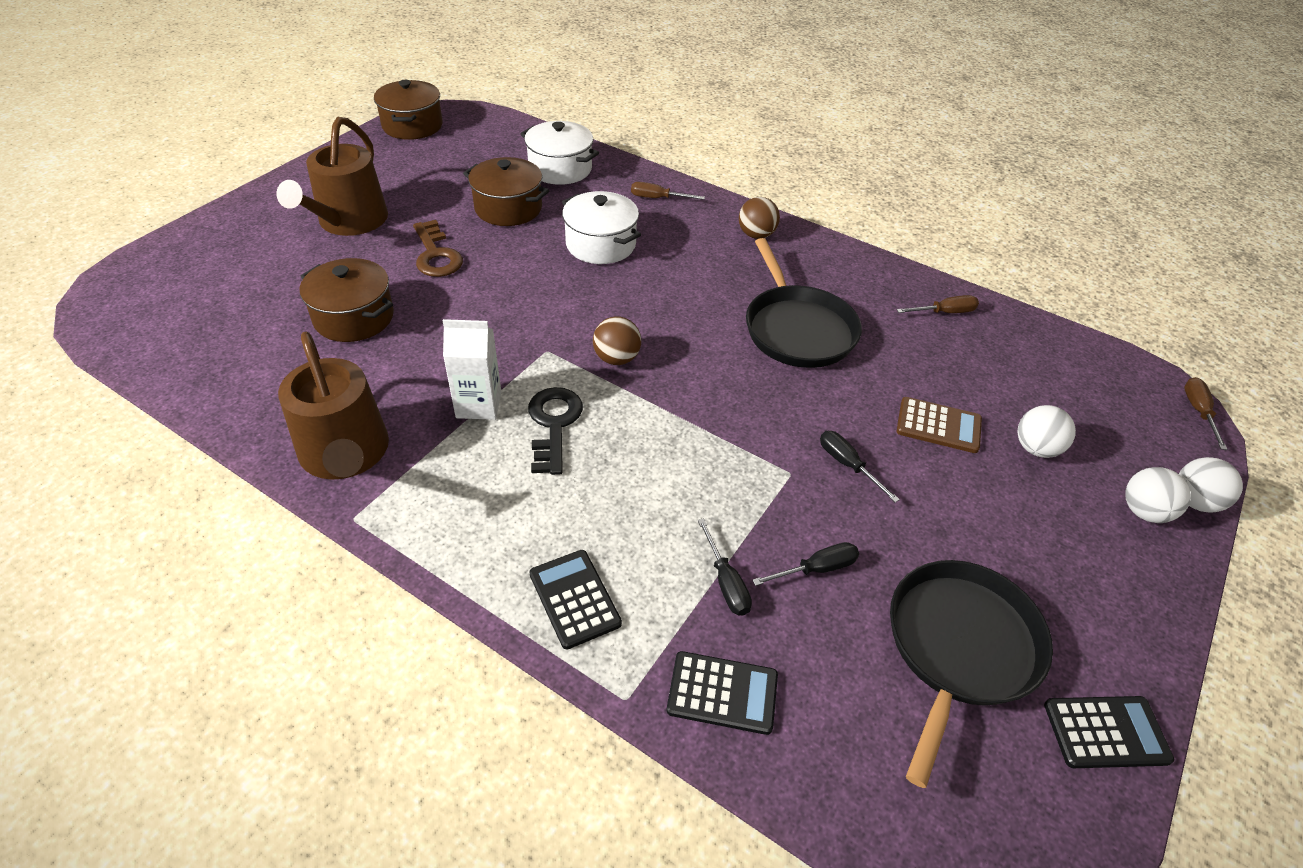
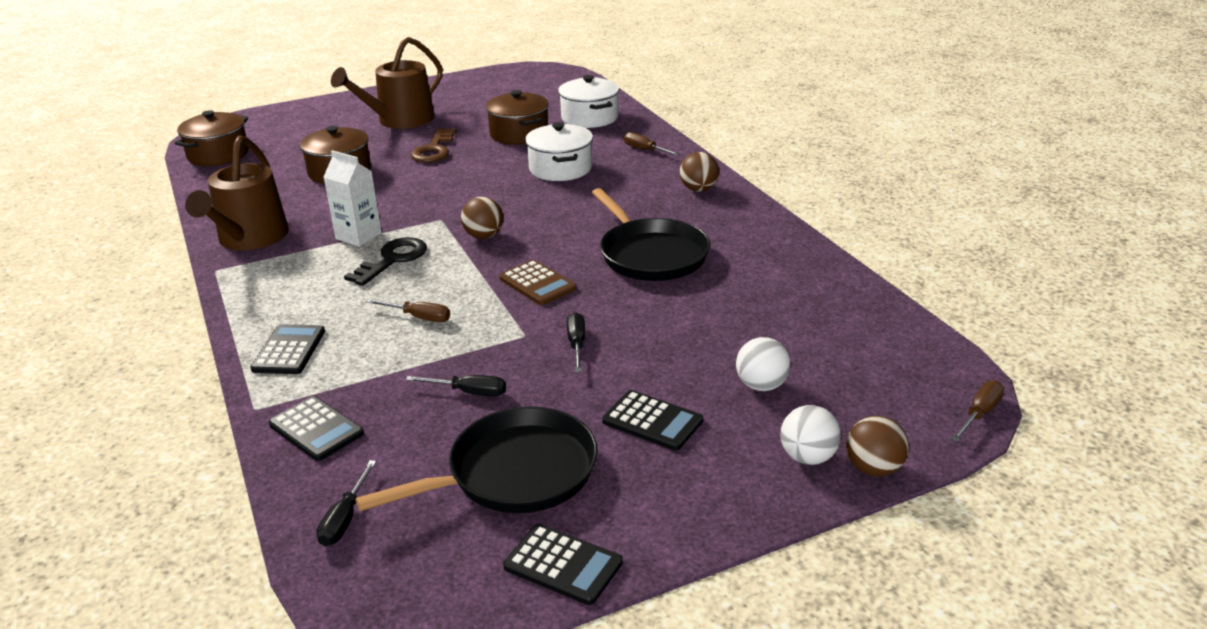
camera: 35 degrees right, 15 degrees down
brown pot [374,80,443,140] -> brown pot moved to [175,110,249,166]
black screwdriver [698,518,752,616] -> black screwdriver moved to [316,460,376,546]
black pan [746,238,862,368] -> black pan turned 45 degrees counterclockwise [592,188,711,281]
brown screwdriver [897,295,979,313] -> brown screwdriver moved to [366,299,450,322]
brown calculator [897,397,982,453] -> brown calculator moved to [499,260,577,305]
white ball [1179,457,1243,513] -> brown ball [846,416,909,477]
none -> black calculator [602,390,703,451]

